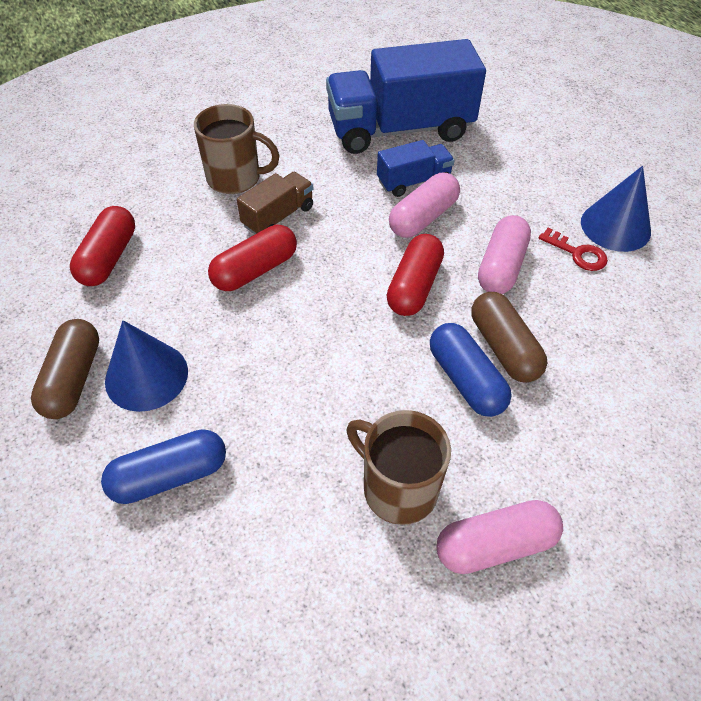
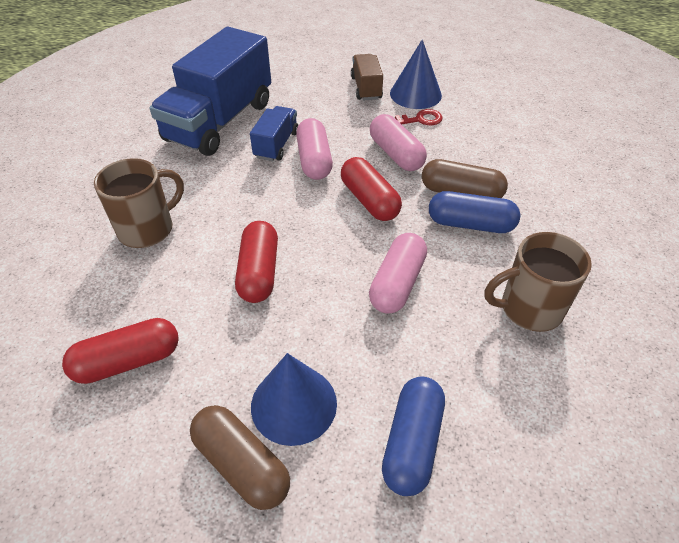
camera: 50 degrees left, 5 degrees down
red capsule [70,206,135,286] -> red capsule turned 75 degrees counterclockwise [62,318,179,384]
brown truck [237,172,313,234] -> brown truck moved to [351,54,383,100]
pink capsule [436,500,563,574] -> pink capsule moved to [369,233,427,313]

